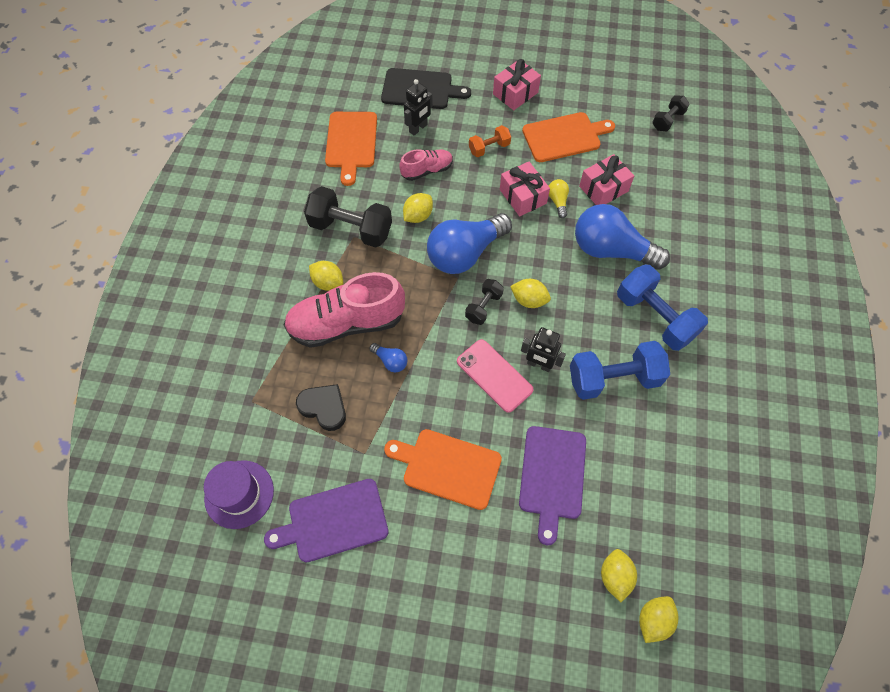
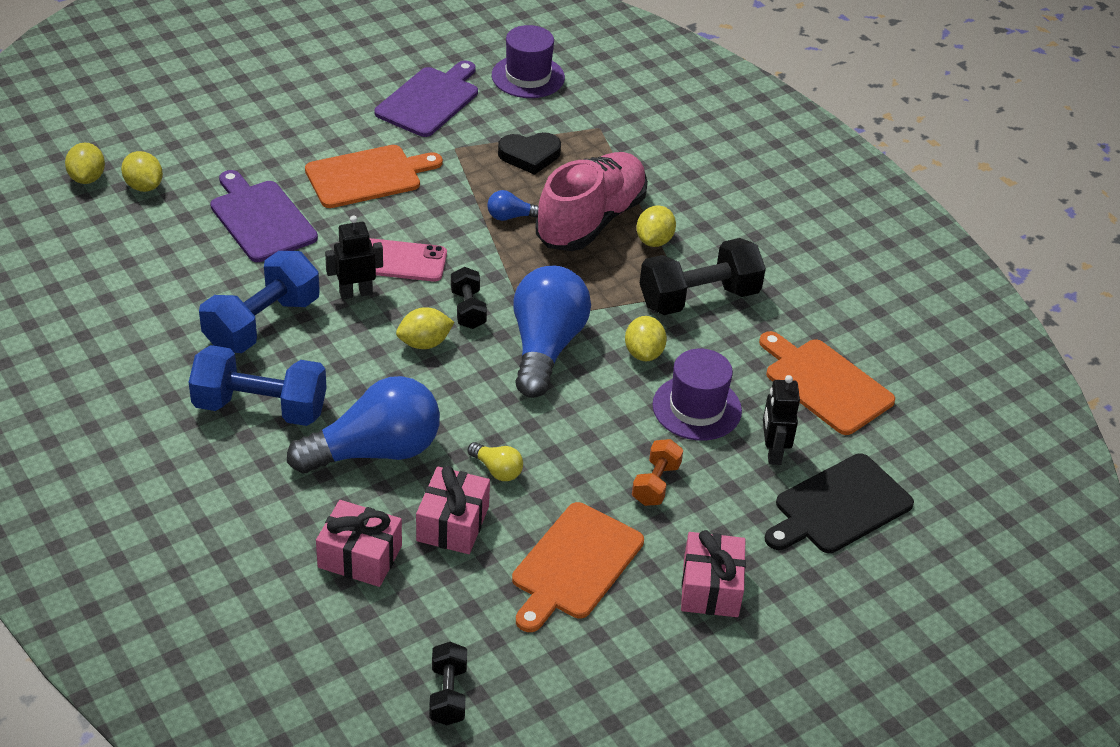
camera: 135 degrees right, 20 degrees down
yellow lemon [309,261,343,291] -> yellow lemon turned 60 degrees counterclockwise [637,205,676,247]
pink shoe [399,149,453,181] -> purple hat [652,349,742,440]
pink gift [500,161,550,216] -> pink gift moved to [316,500,402,587]

